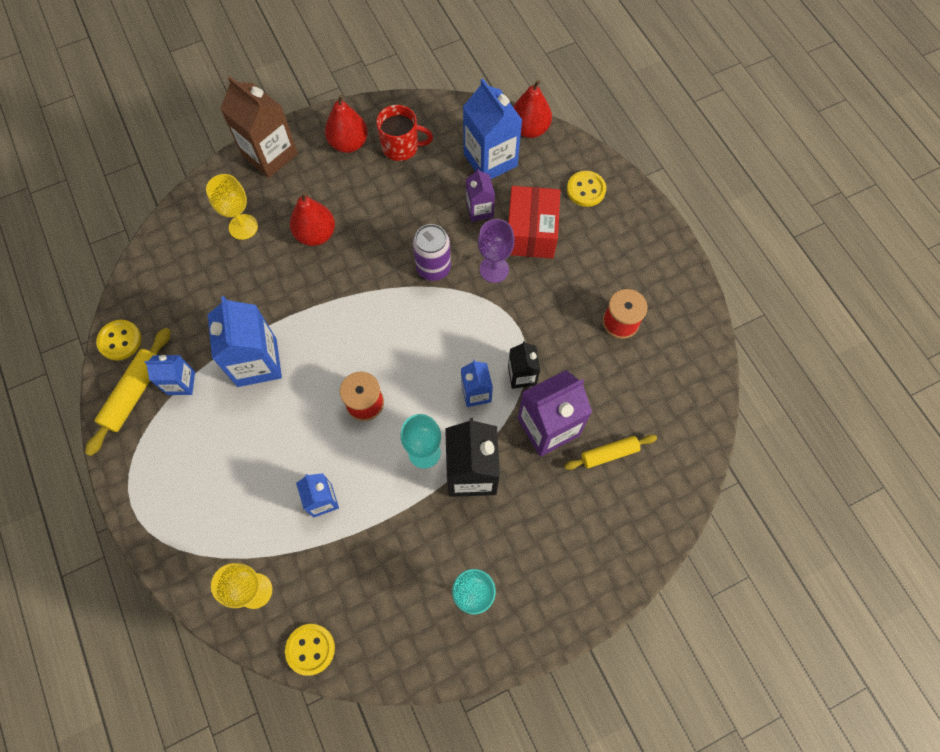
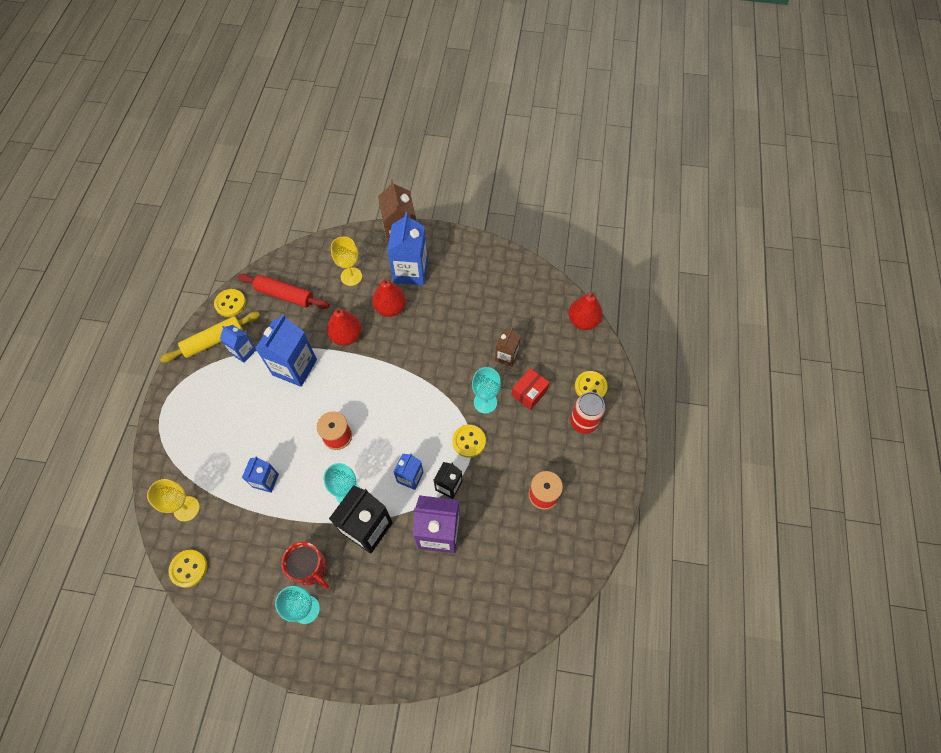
camera: 35 degrees right, 5 degrees down
red pear [325,95,368,153] -> red pear moved to [327,307,362,346]
red mug [376,105,433,161] -> red mug moved to [281,542,329,589]
purple can [413,224,451,281] -> none
blue carton [463,79,522,179] -> blue carton moved to [387,212,428,285]
purple carton [466,168,495,222] -> brown carton [495,327,521,367]
purple goblet [478,219,515,283] -> turquoise goblet [472,367,501,413]
red box [508,186,561,259] -> red box [511,368,550,410], size x0.63
yellow rolling pin [564,434,657,470] -> none
none -> red rolling pin [238,274,329,309]
none -> yellow button [452,425,486,458]
none -> red can [570,392,605,434]

